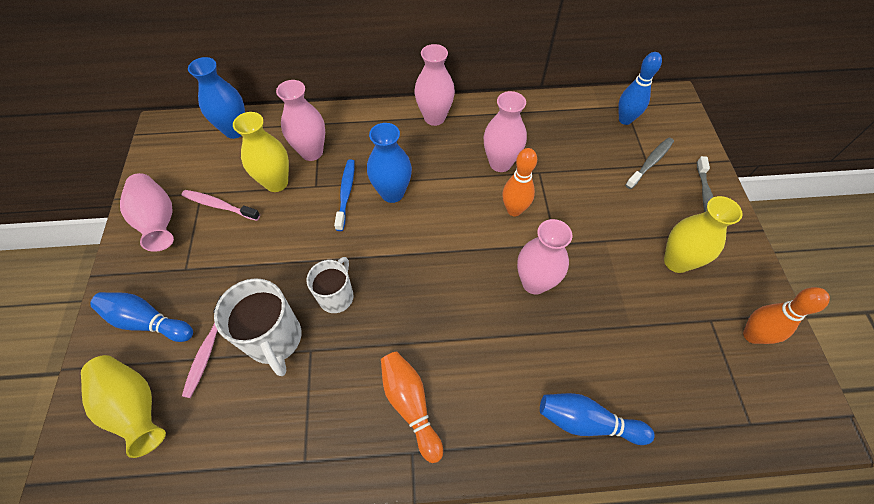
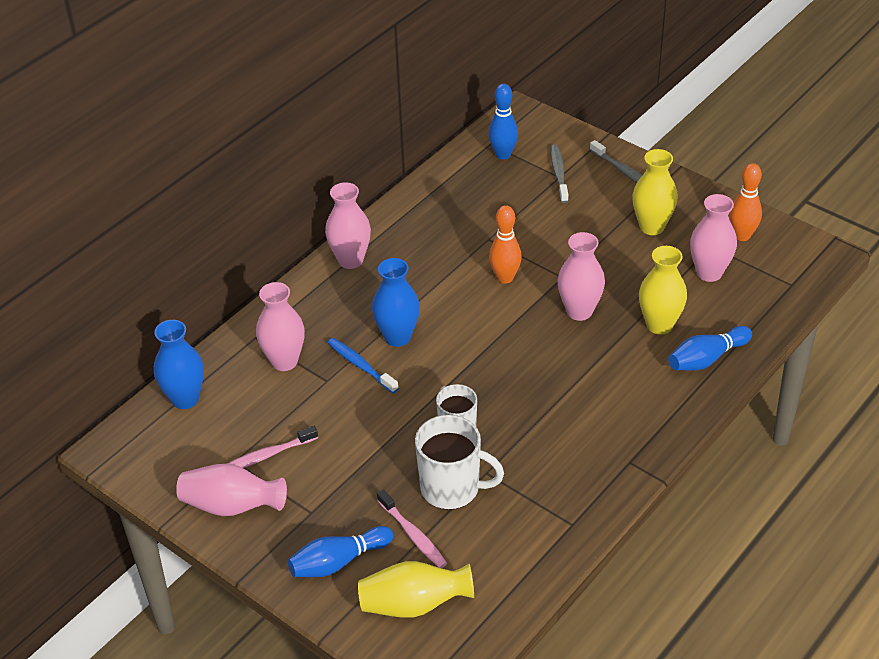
camera: 45 degrees left, 15 degrees down
yellow vase [233,112,289,192] -> yellow vase moved to [639,246,687,335]
orange bowling pin [381,351,443,463] -> none
pink vase [483,91,527,172] -> pink vase moved to [690,194,737,282]

